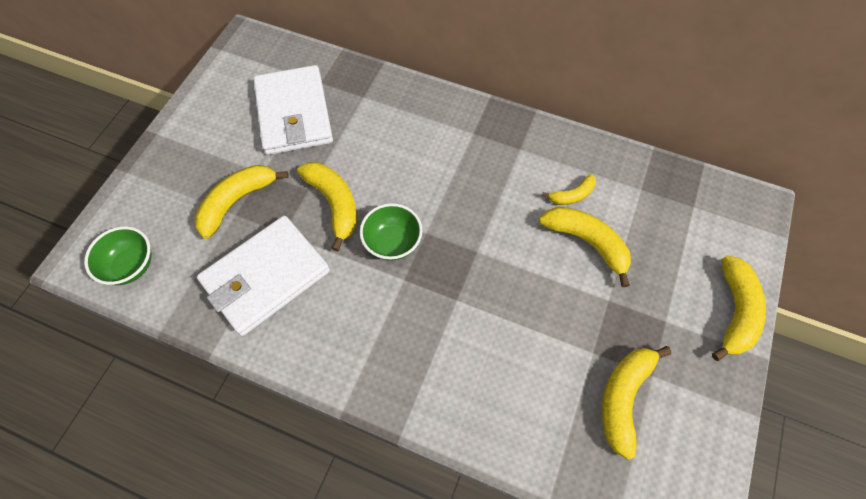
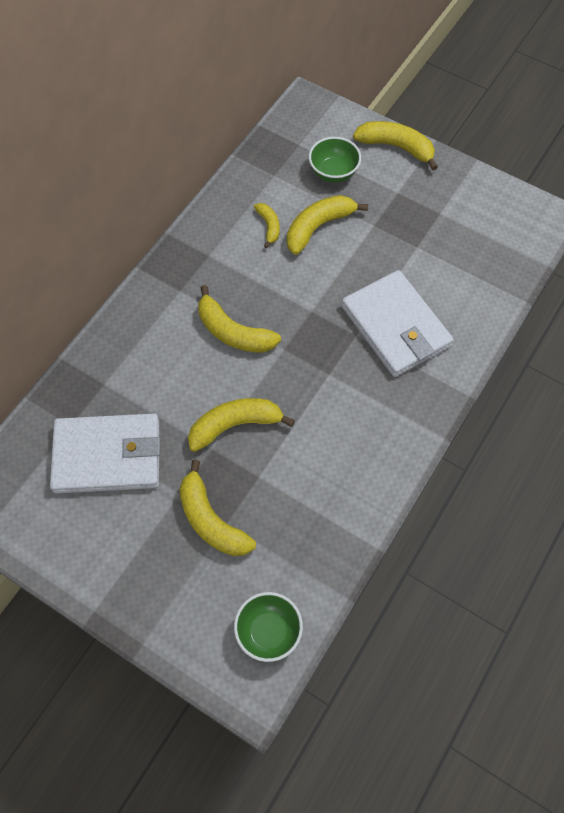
camera: 80 degrees left, 0 degrees up
white wallet [197,216,330,336] -> white wallet moved to [342,270,454,377]
green bowl [360,203,422,261] -> green bowl moved to [309,137,361,183]
yellow banana [602,346,671,460] -> yellow banana moved to [198,285,281,353]

